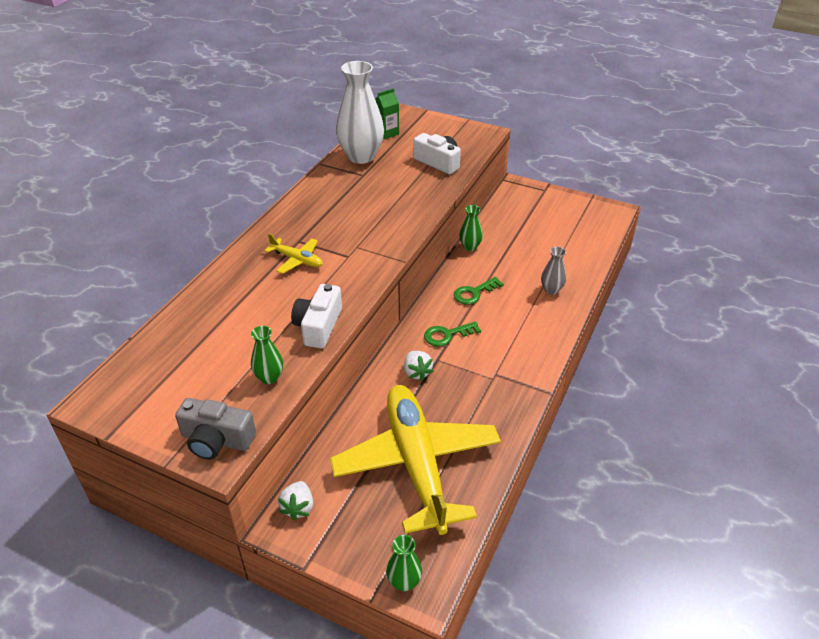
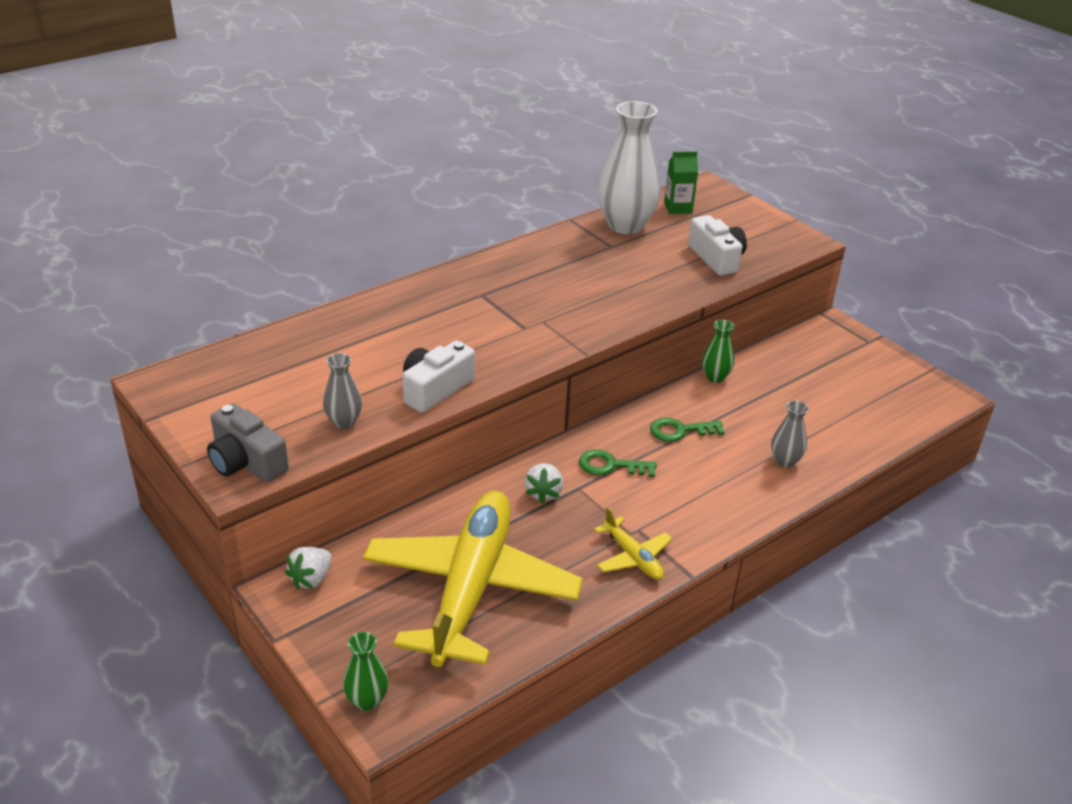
camera: 25 degrees right, 5 degrees down
green vase [251,326,283,384] -> grey vase [323,353,362,429]
yellow plane [265,233,323,274] -> yellow plane moved to [594,507,672,580]

